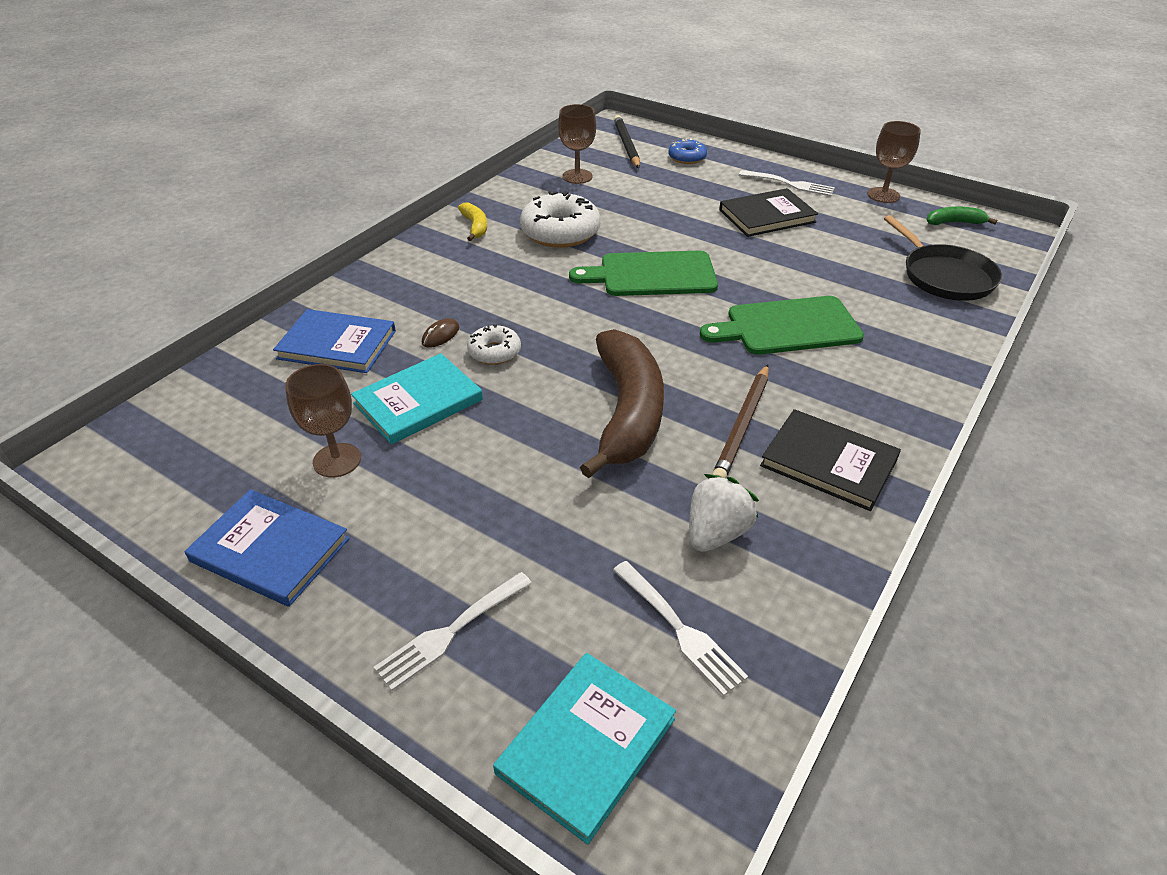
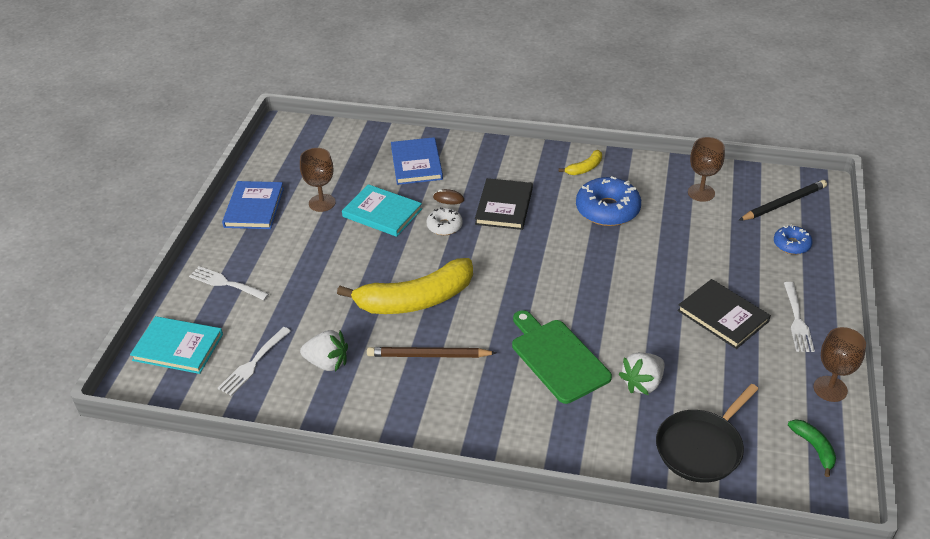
camera: 70 degrees right, 0 degrees up
white donut [520,191,601,248] -> blue donut [576,176,641,226]
green cutting board [569,251,718,296] -> none
brown banana [580,329,664,478] -> yellow banana [337,258,473,314]
black book [760,409,901,511] -> black book moved to [475,178,533,230]
none -> white strawberry [619,352,665,395]

